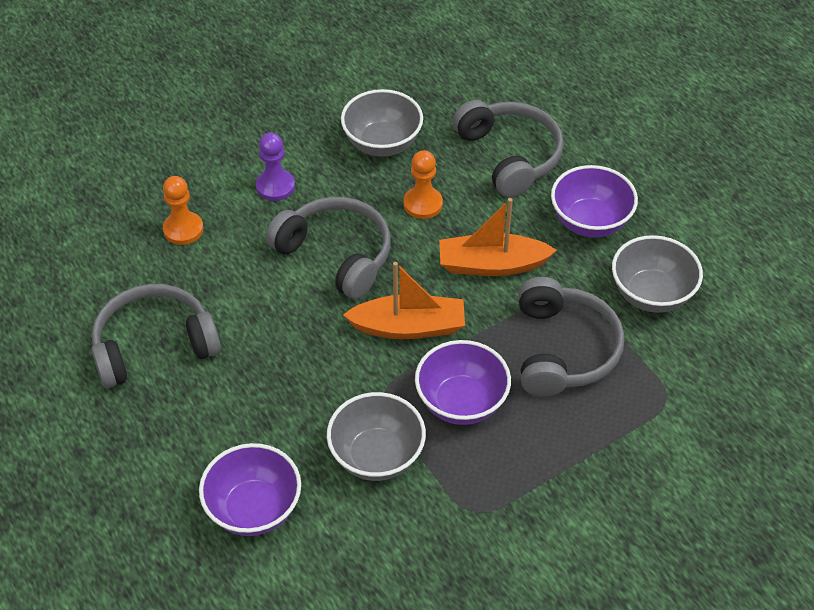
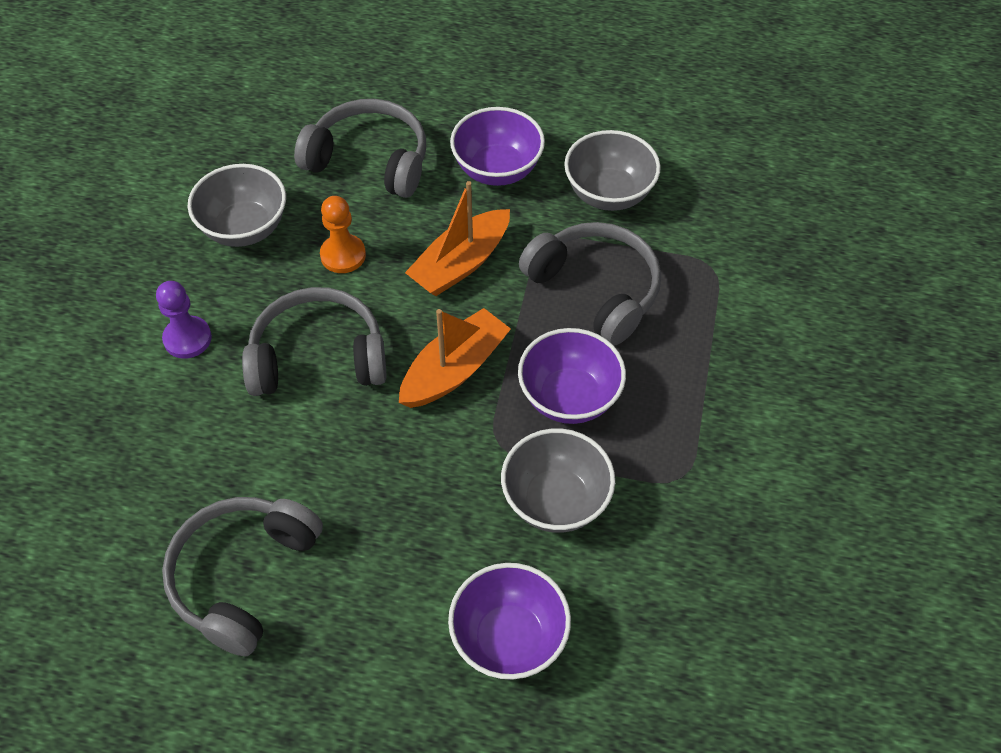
camera: 45 degrees left, 5 degrees up
orange pawn [163,176,203,245] -> none

